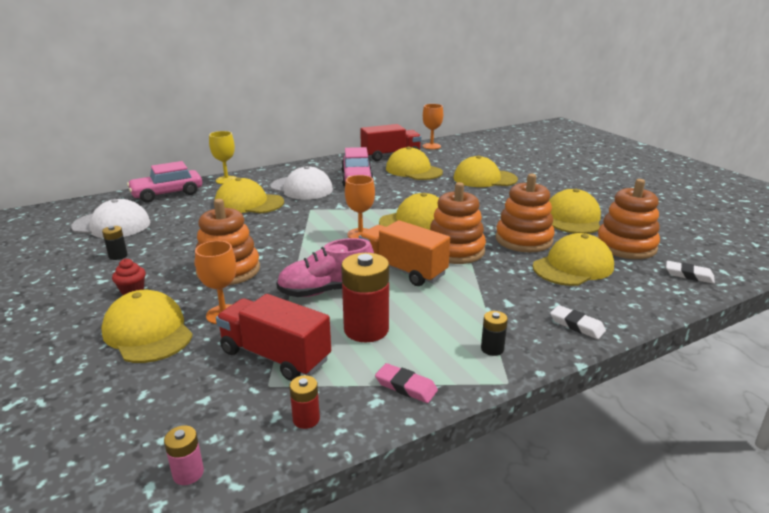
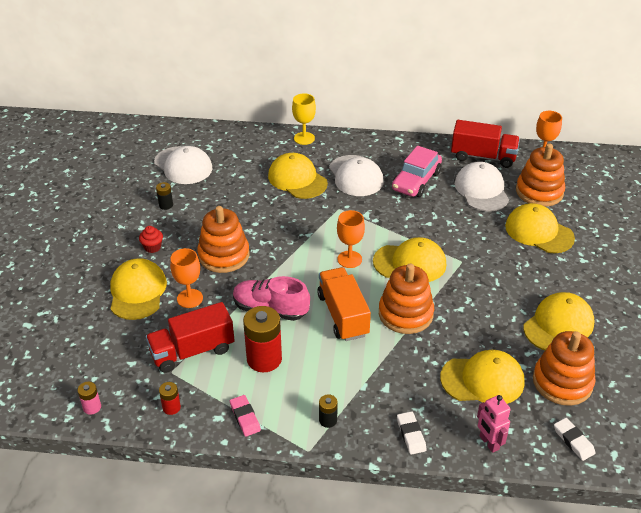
camera: 35 degrees right, 15 degrees up
pink car [127,161,202,202] -> none
red truck [216,294,331,381] -> red truck turned 90 degrees counterclockwise [146,302,235,373]
yellow cap [386,147,443,180] -> white cap [455,162,509,212]
orange stacking toy [496,174,555,253] -> orange stacking toy moved to [516,143,565,207]
none -> pink robot [477,395,511,453]

